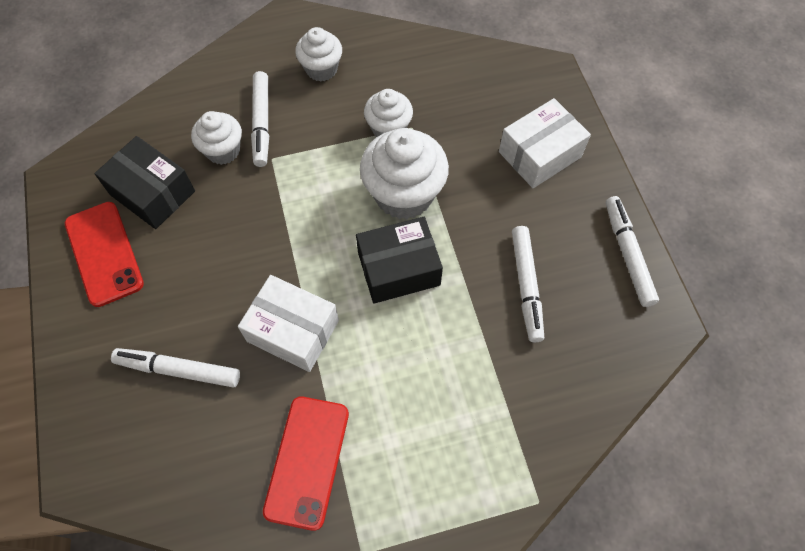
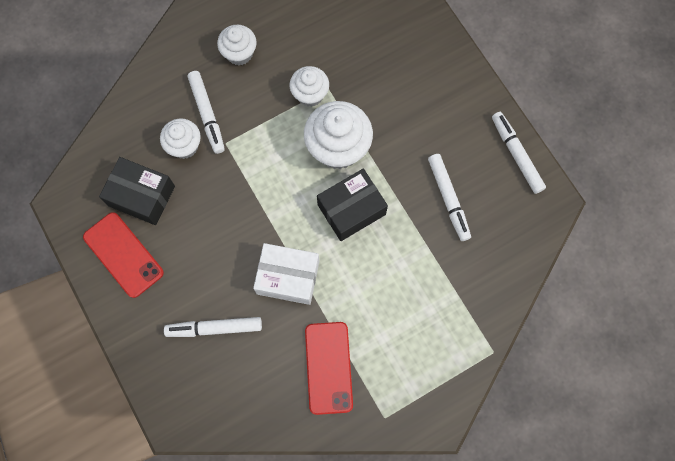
camera: 15 degrees left, 10 degrees up
white box [499,98,591,188] -> none

